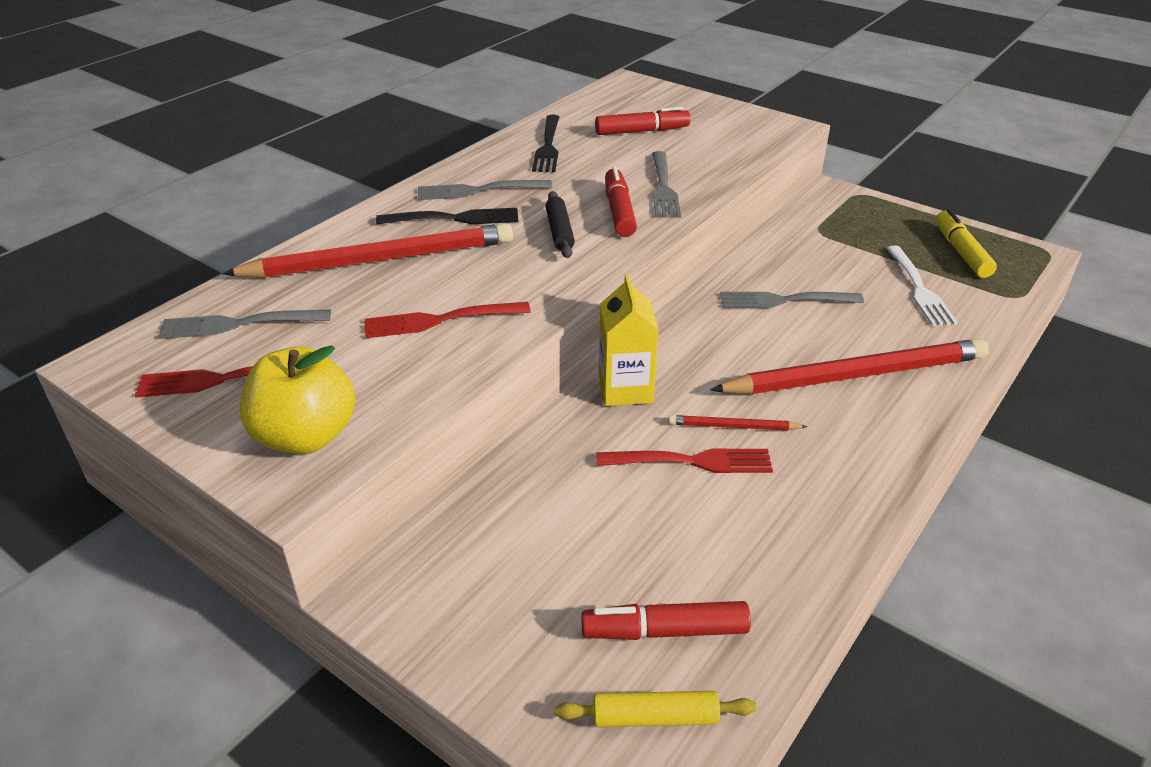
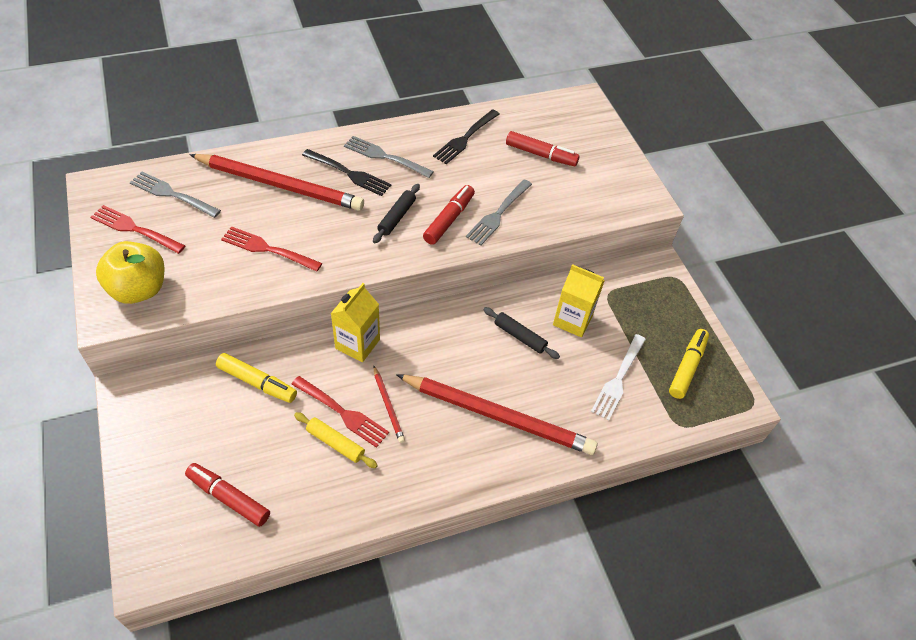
camera: 30 degrees right, 15 degrees up
yellow rolling pin [555,691,757,727] -> yellow rolling pin moved to [294,412,378,468]
red pencil [668,415,807,430] -> red pencil turned 150 degrees counterclockwise [373,366,405,443]
grey fork [720,292,864,308] -> black rolling pin [483,307,560,359]
none -> yellow marker [216,353,297,403]
none -> yellow carton [553,264,605,337]

